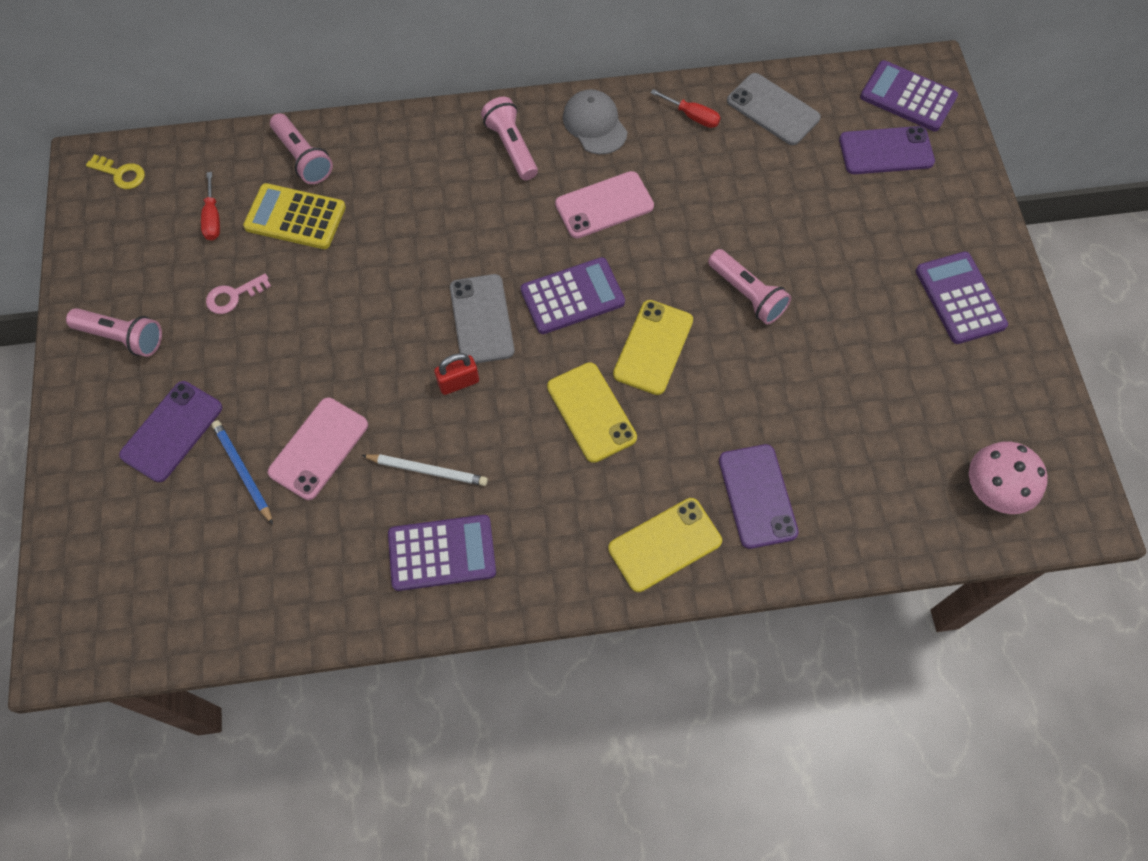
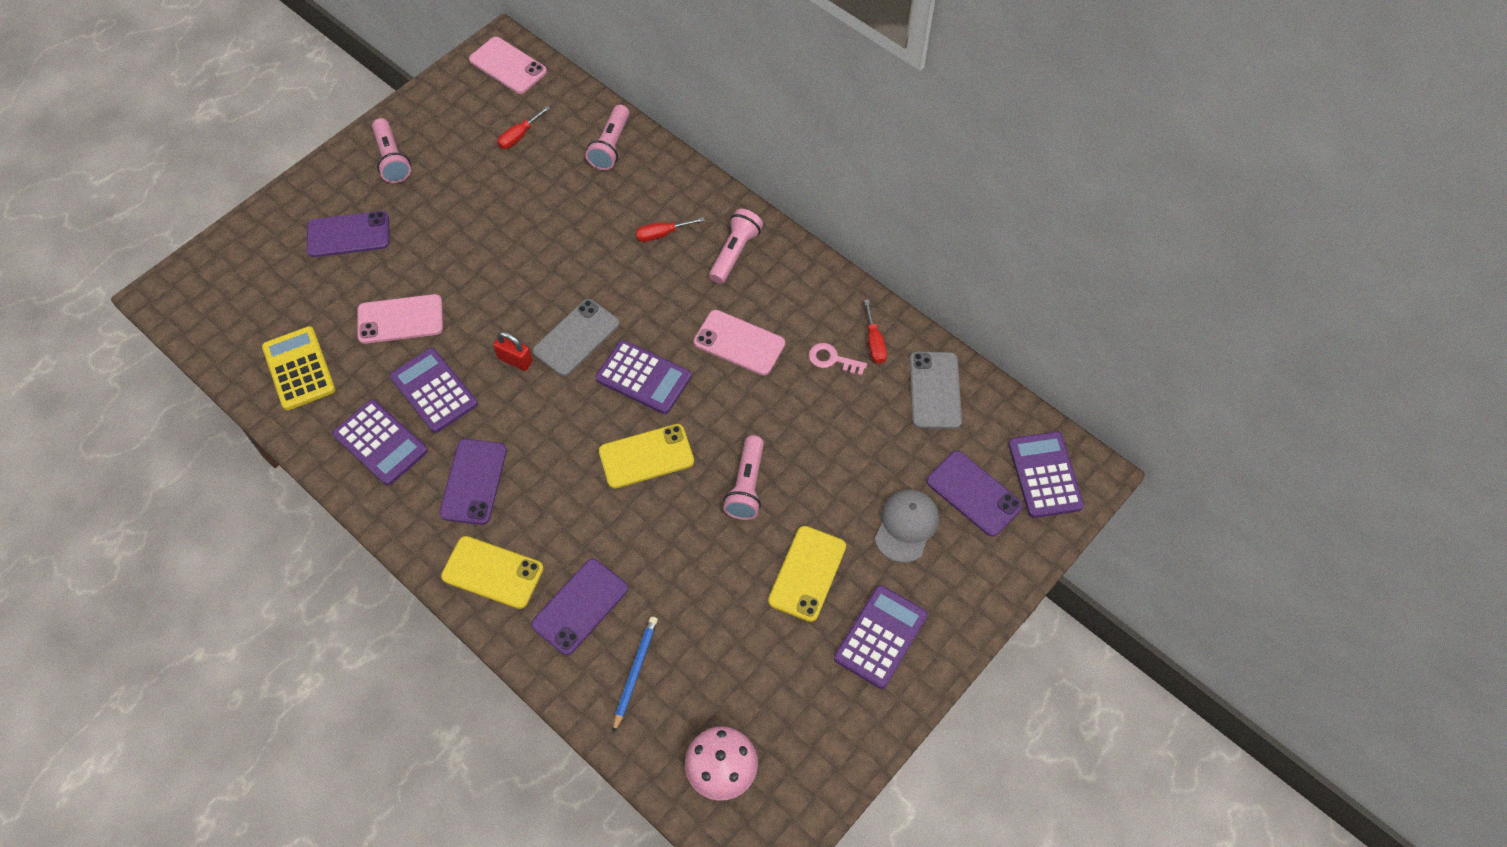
camera: 50 degrees right, 5 degrees down
yellow key [86,154,145,189] -> pink phone [469,37,547,94]
pink key [206,274,271,314] -> pink key moved to [809,343,867,375]
blue pencil [212,420,273,524] -> blue pencil moved to [613,616,658,733]
yellow calculator [243,183,346,249] -> yellow calculator moved to [262,326,336,410]
white pencil [361,454,488,486] -> purple calculator [390,348,478,433]
yellow phone [547,362,637,463] -> yellow phone moved to [768,526,846,622]
grey cap [563,89,627,155] -> grey cap moved to [875,489,939,563]
none -> purple phone [439,439,507,525]
none -> red screwdriver [635,217,705,242]

